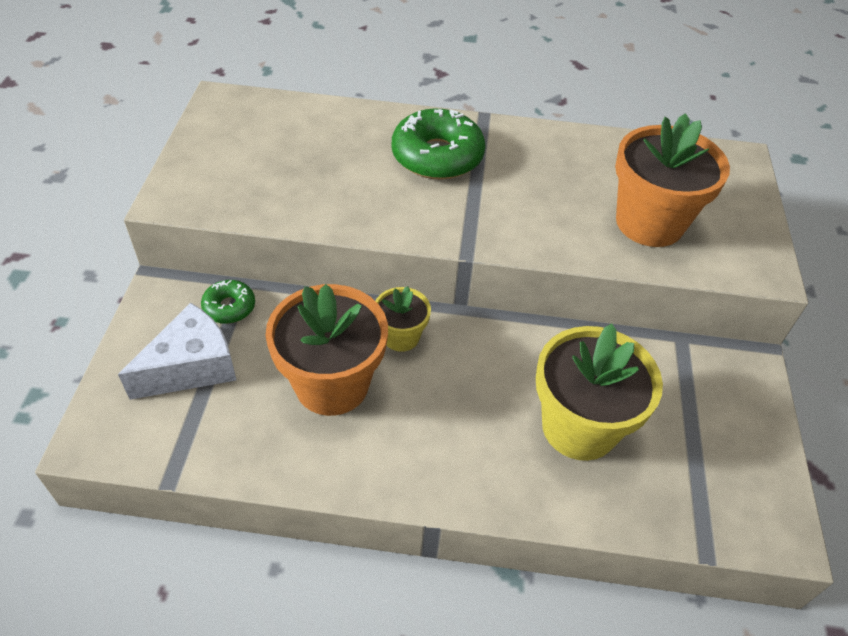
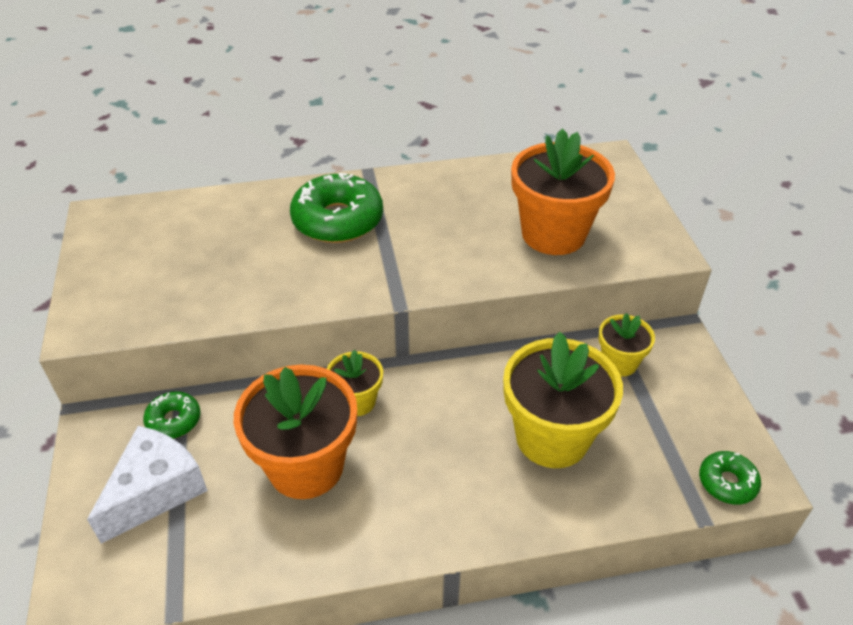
camera: 15 degrees left, 5 degrees down
none -> yellow flower pot [599,313,655,377]
none -> green donut [699,451,761,505]

